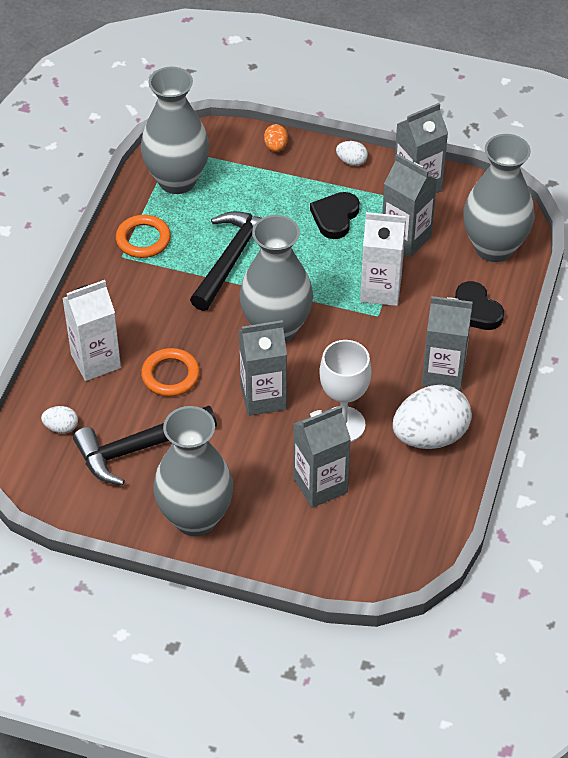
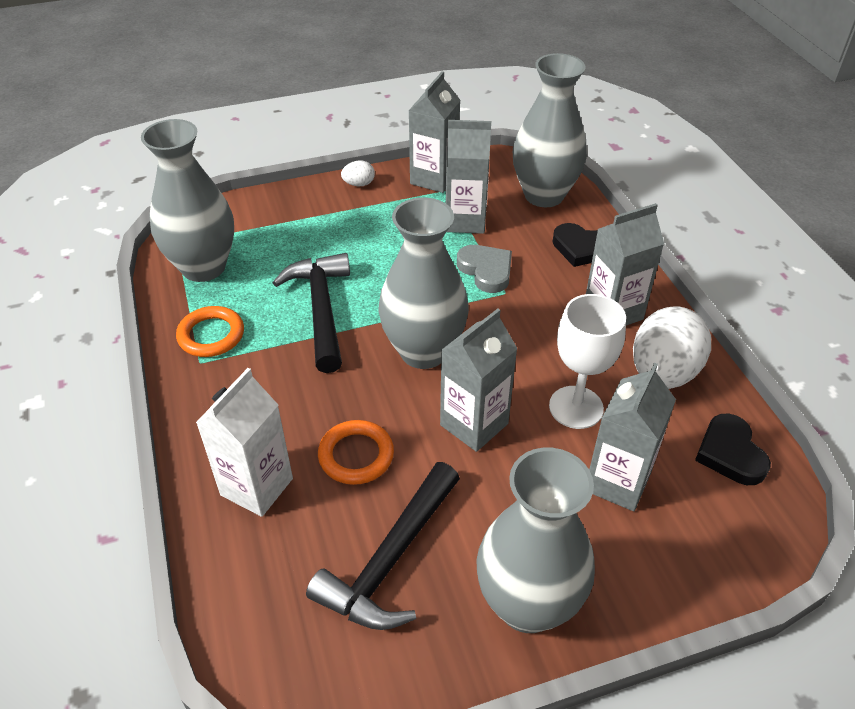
camera: 35 degrees left, 5 degrees down
white egg [41,406,78,433] -> none
orange egg [264,124,288,152] -> none
black heart [310,192,360,239] -> black heart moved to [695,414,771,485]
white carton [360,212,406,306] -> grey heart [457,245,512,293]

